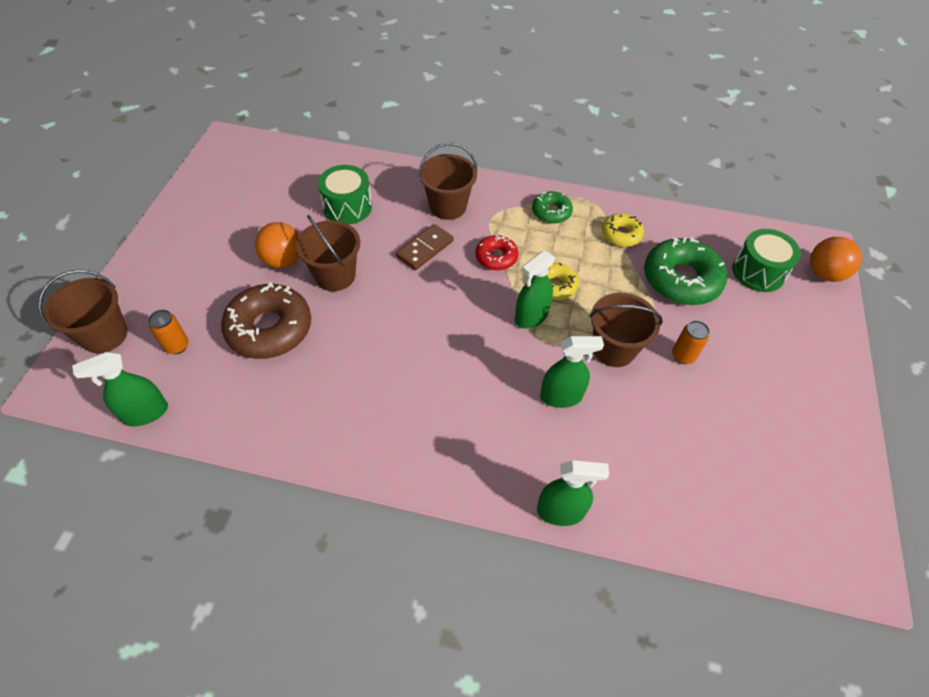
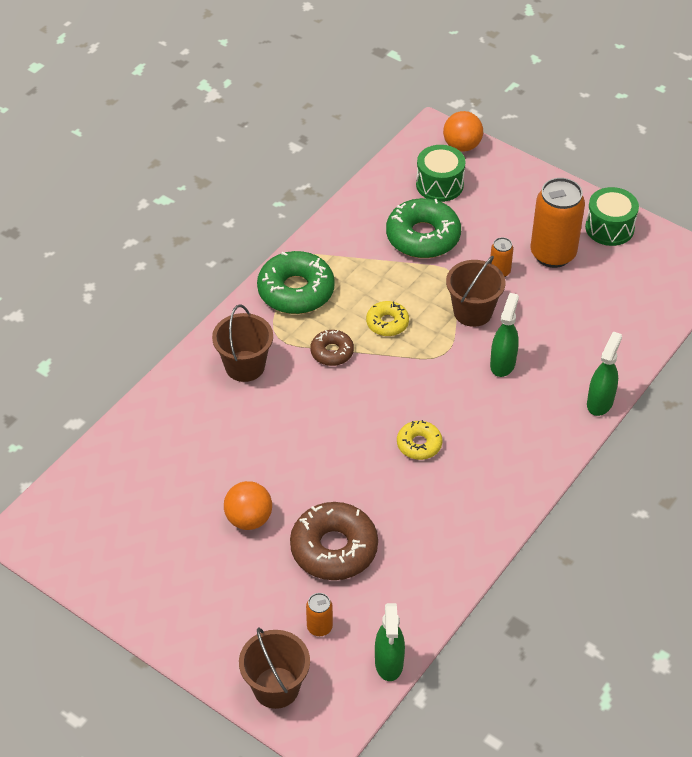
camera: 65 degrees left, 5 degrees down
brown bucket [296,215,360,291] -> none
green drum [318,165,372,224] -> green drum moved to [585,187,639,246]
brown domino [396,224,454,270] -> none
red donut [475,235,518,270] -> brown donut [310,330,354,366]
green spray bottle [515,251,555,329] -> none
green donut [532,191,573,224] -> green donut [257,251,335,314], size x1.83
yellow donut [602,213,644,247] -> yellow donut moved to [397,420,442,460]
none -> orange can [531,178,585,268]

